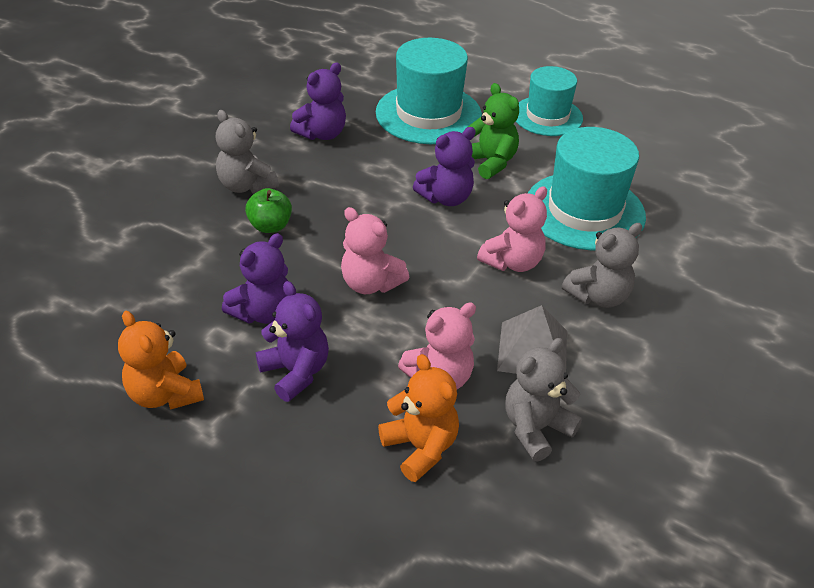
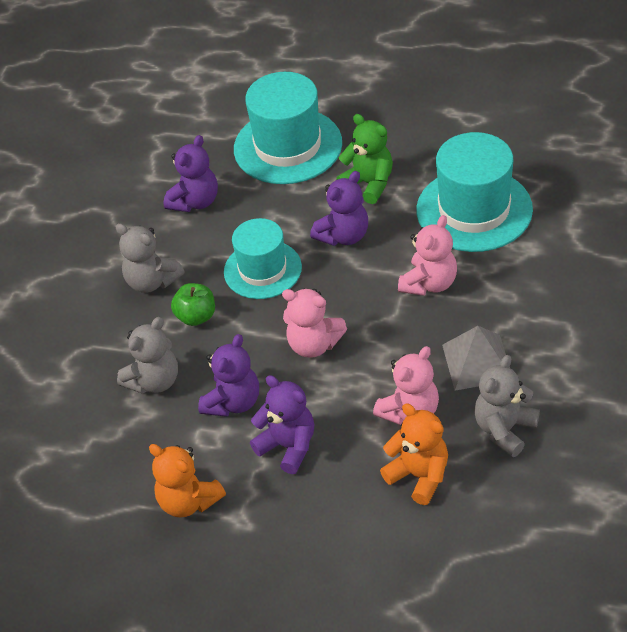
camera: 10 degrees left, 5 degrees up
turquoise hat [516,66,583,136] -> turquoise hat moved to [224,218,302,299]
grey teddy bear [562,223,643,308] -> grey teddy bear moved to [117,317,178,394]

